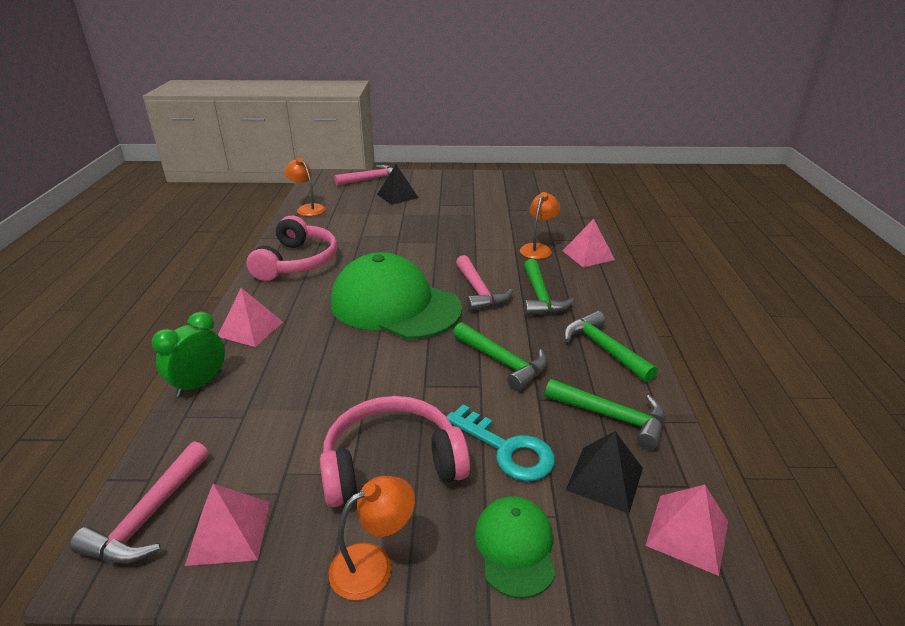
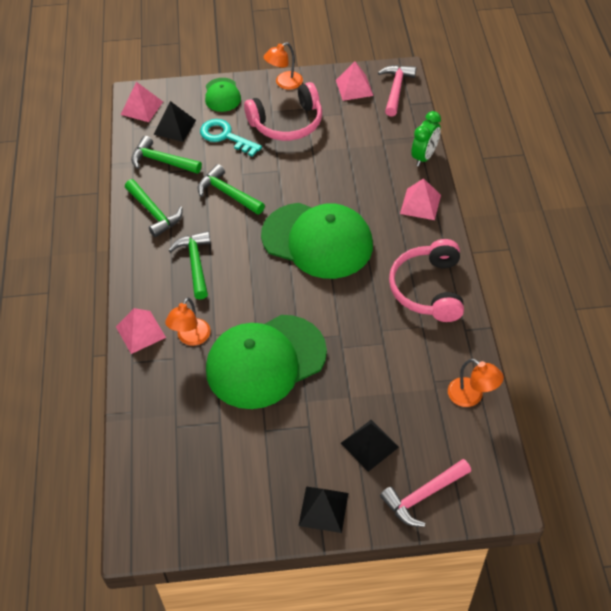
camera: 175 degrees right, 20 degrees up
pink hammer [456,255,513,312] -> none
none -> green cap [206,315,327,409]
none -> black pyramid [299,486,348,533]

